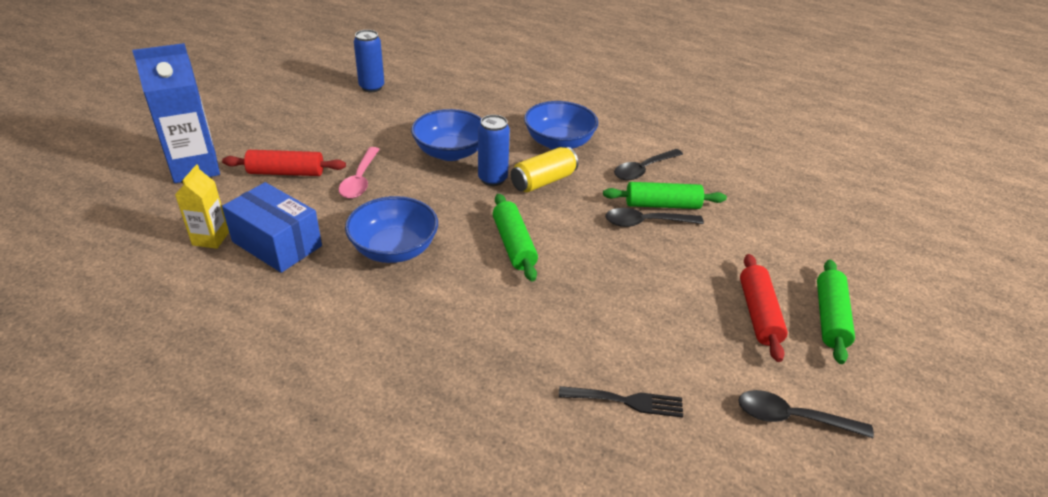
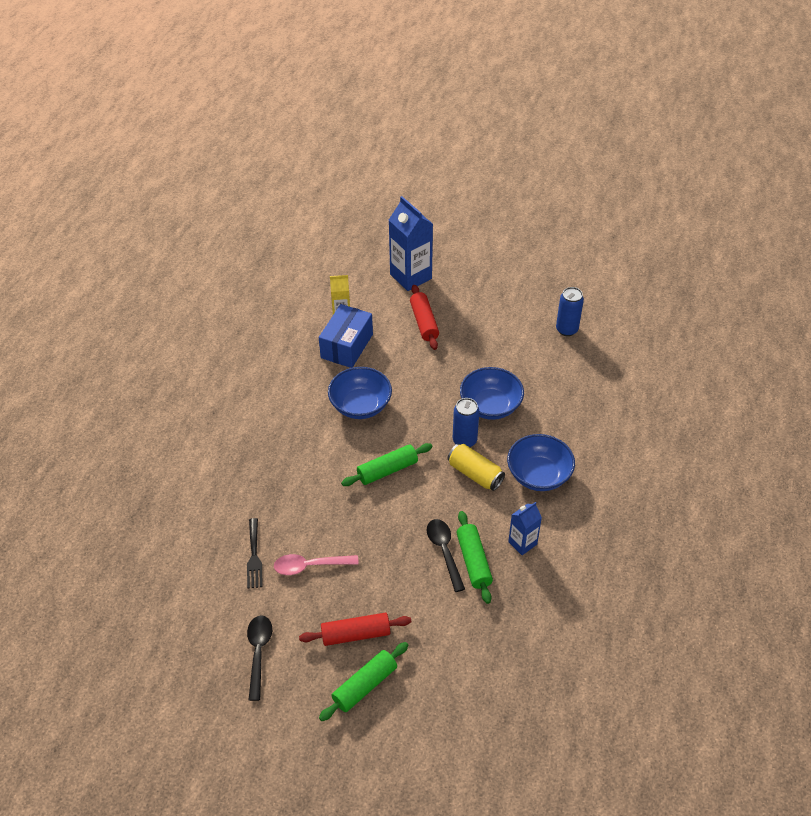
camera: 80 degrees right, 10 degrees up
pink spoon [339,147,380,199] -> pink spoon moved to [274,554,359,575]
black spoon [614,149,683,180] -> blue carton [508,502,542,555]
green rolling pin [817,259,855,364] -> green rolling pin turned 45 degrees counterclockwise [319,642,409,721]

